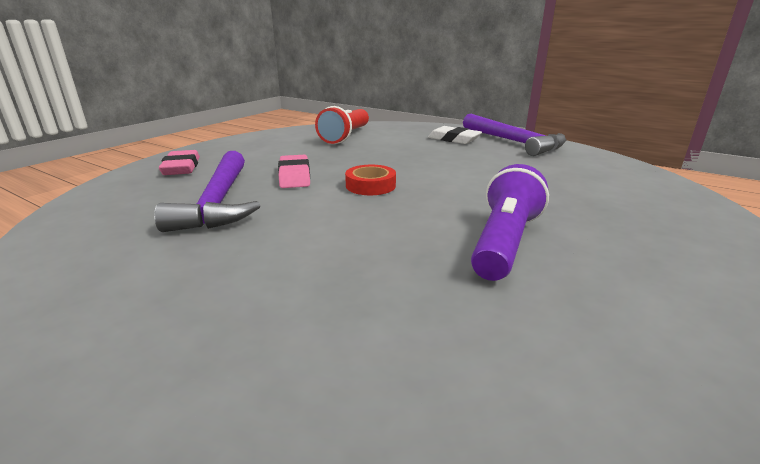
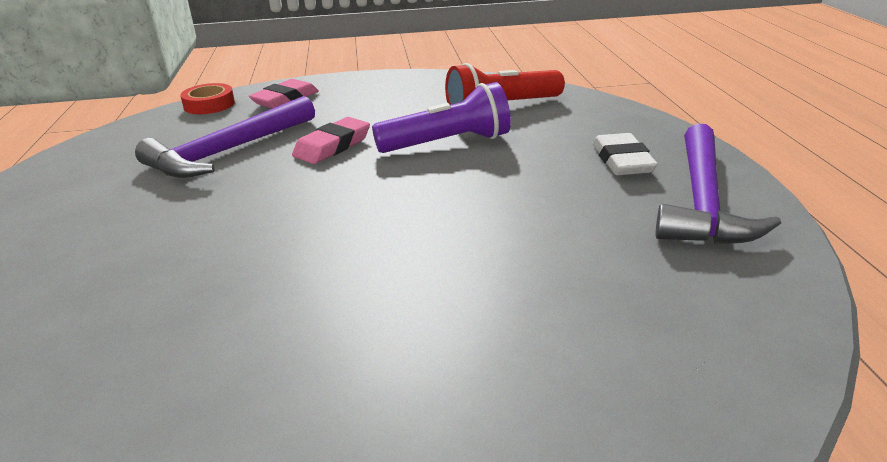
camera: 50 degrees right, 5 degrees up
red tape [345,165,396,195] -> red tape moved to [180,83,235,114]
purple flashlight [471,164,549,281] -> purple flashlight moved to [372,82,511,153]

